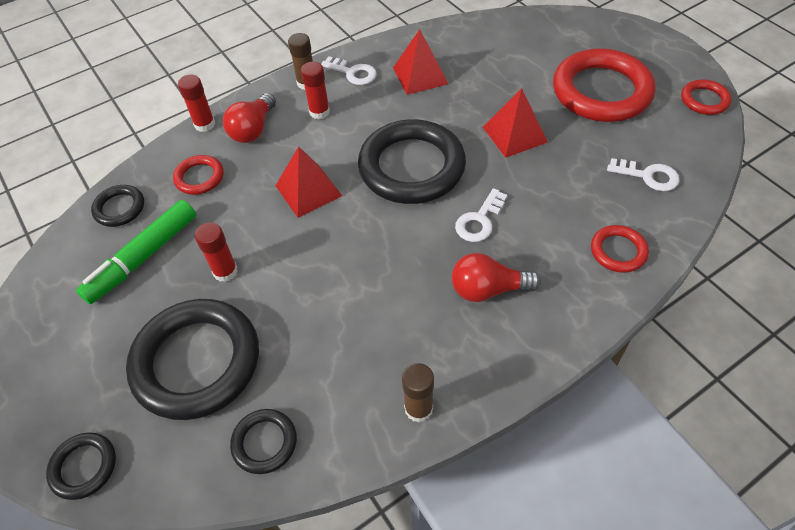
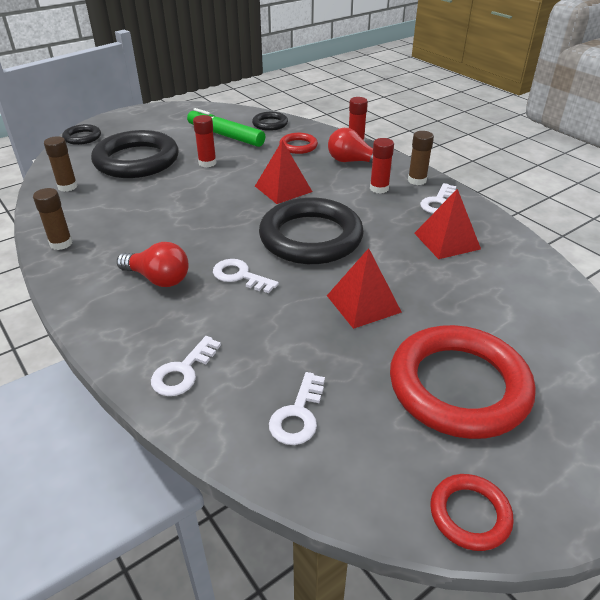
camera: 85 degrees right, 15 degrees down
black ring [230,409,297,474] -> brown glue stick [44,136,78,192]
red light bulb [452,253,541,302] -> red light bulb turned 120 degrees clockwise [117,242,189,287]
red ring [591,225,649,273] -> white key [151,336,221,396]

